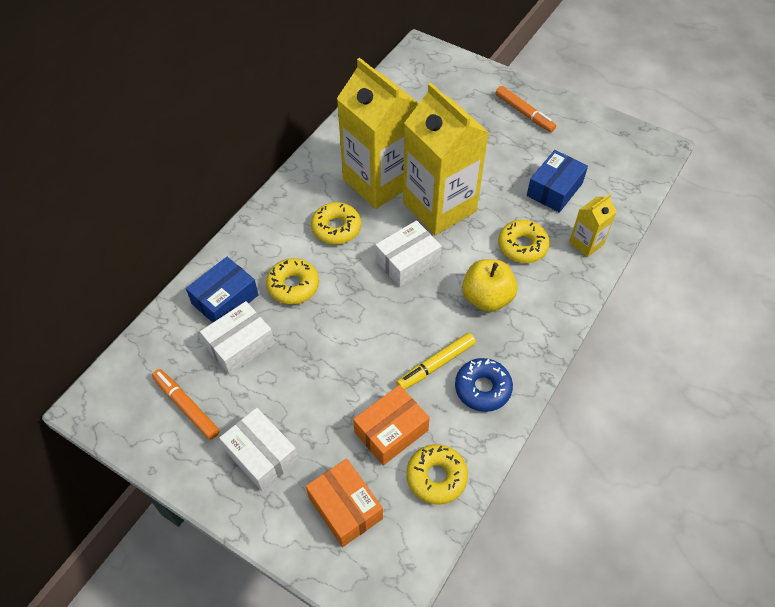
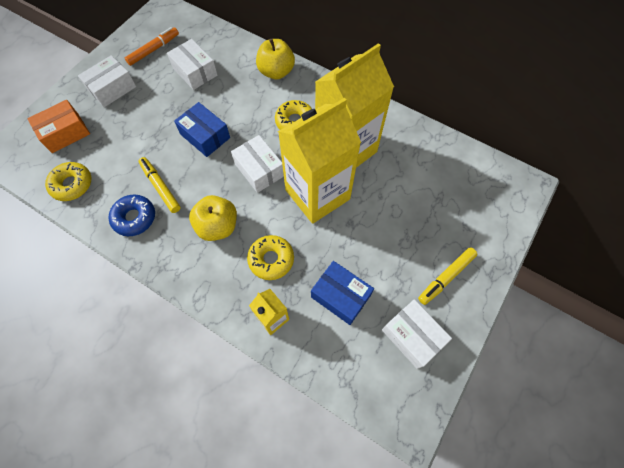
camera: 90 degrees right, 10 degrees up
blue box [186,257,259,323] -> blue box moved to [174,102,230,157]
yellow donut [266,258,319,304] -> none
orange box [353,385,430,465] -> none
orange marker [496,86,556,132] -> yellow marker [418,247,477,305]
none -> yellow apple [256,39,295,80]
none -> white box [382,299,452,369]

